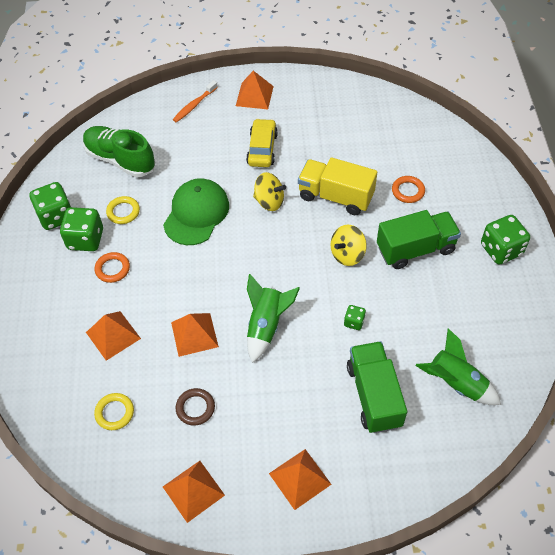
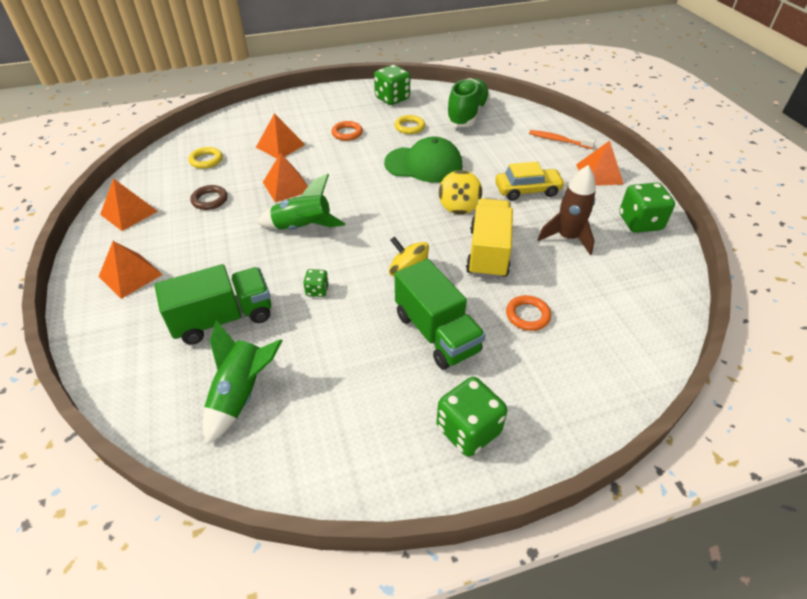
camera: 75 degrees right, 10 degrees down
green dice [60,207,103,251] -> green dice moved to [619,183,675,233]
none -> brown rocket [538,165,596,255]

